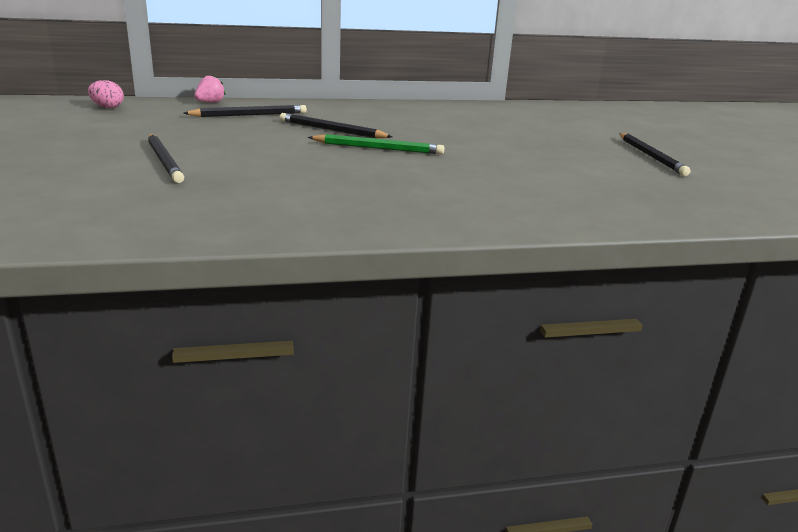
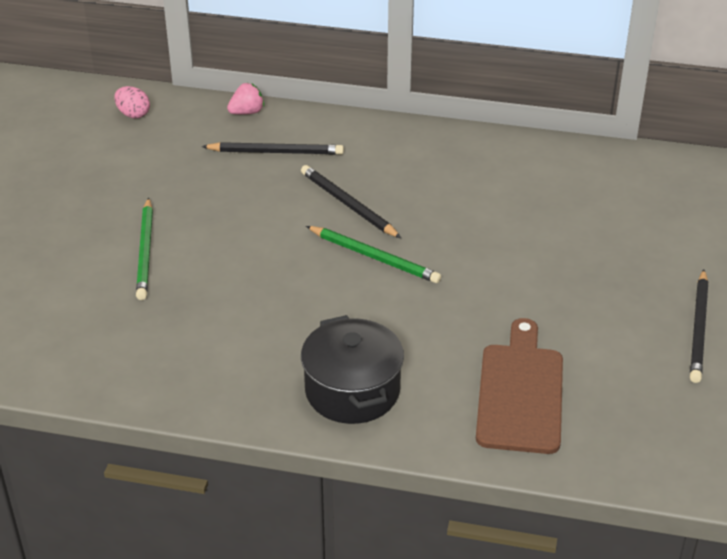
camera: 25 degrees right, 15 degrees up
black pencil [148,134,184,183] -> green pencil [136,198,153,300]
none -> black pot [301,315,404,424]
none -> brown cutting board [476,318,563,454]

